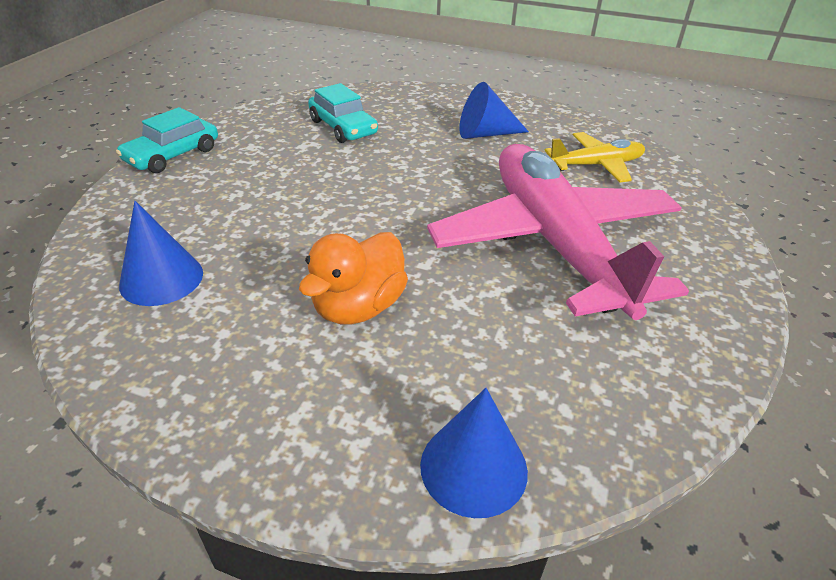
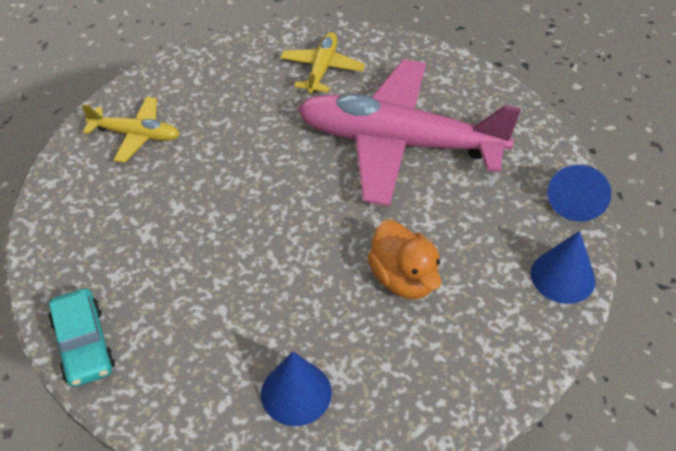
camera: 60 degrees left, 10 degrees up
turquoise car [308,83,378,143] -> none
blue cone [459,82,529,139] -> blue cone moved to [548,165,612,222]
none -> yellow plane [81,97,180,163]

